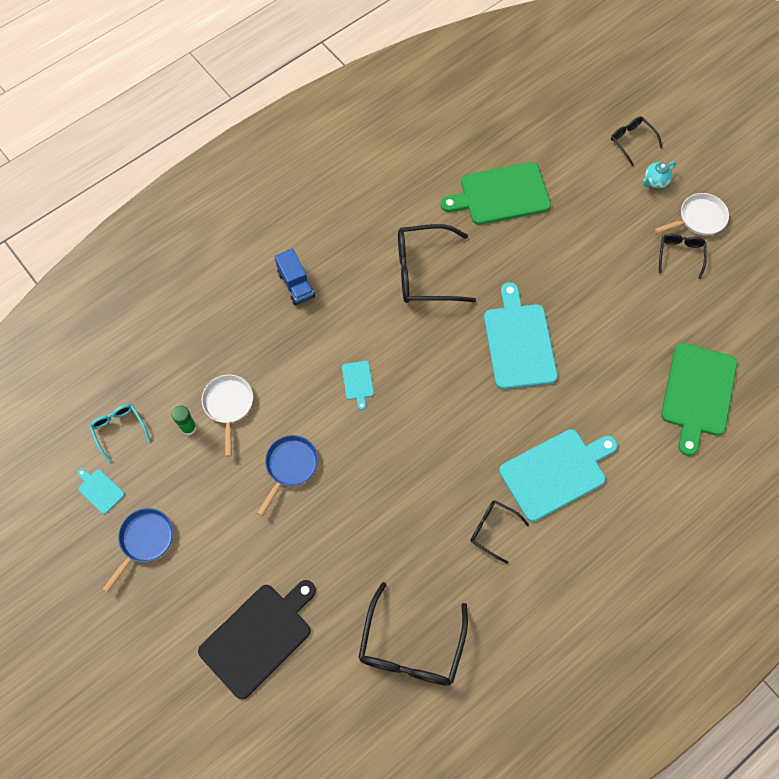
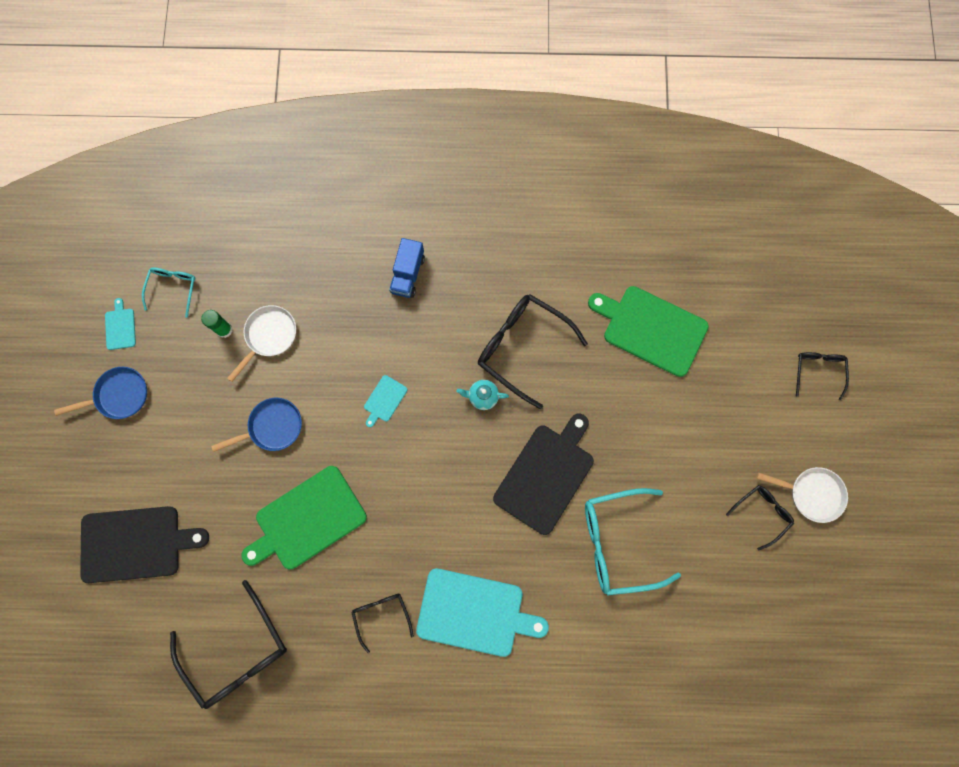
camera: 40 degrees right, 10 degrees up
black glasses [358,582,468,686] -> black glasses turned 90 degrees counterclockwise [170,580,287,709]
turquoise cutting board [484,282,558,389] -> black cutting board [493,414,594,535]
turquoise teapot [643,161,676,188] -> turquoise teapot moved to [456,380,509,410]
green cutting board [661,343,737,456] -> green cutting board moved to [241,466,367,569]
none -> turquoise glasses [585,488,681,596]

